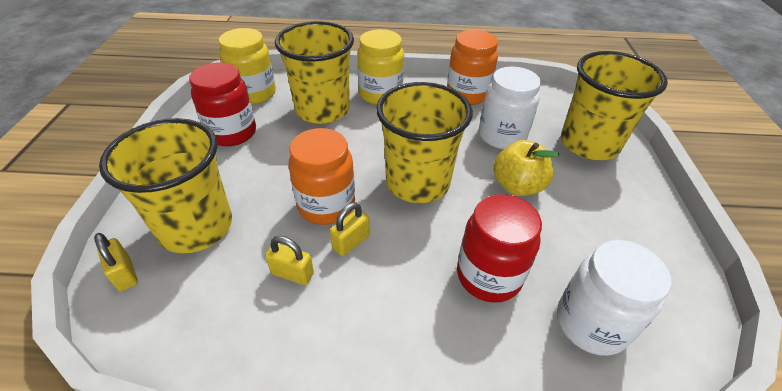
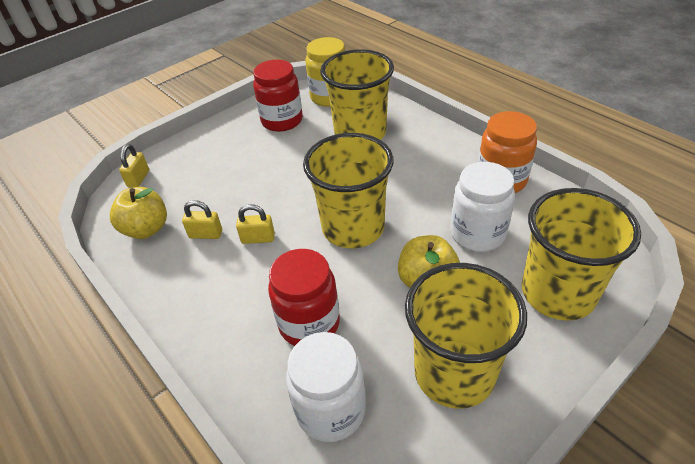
camera: 50 degrees right, 0 degrees up
yellow cup [99,118,232,253] -> yellow cup moved to [405,263,527,409]
yellow padlock [265,236,314,285] -> yellow padlock turned 60 degrees counterclockwise [182,200,222,239]
orange jar [289,128,355,225] -> none
yellow jar [357,29,404,105] -> none
none -> yellow apple [110,187,167,239]

